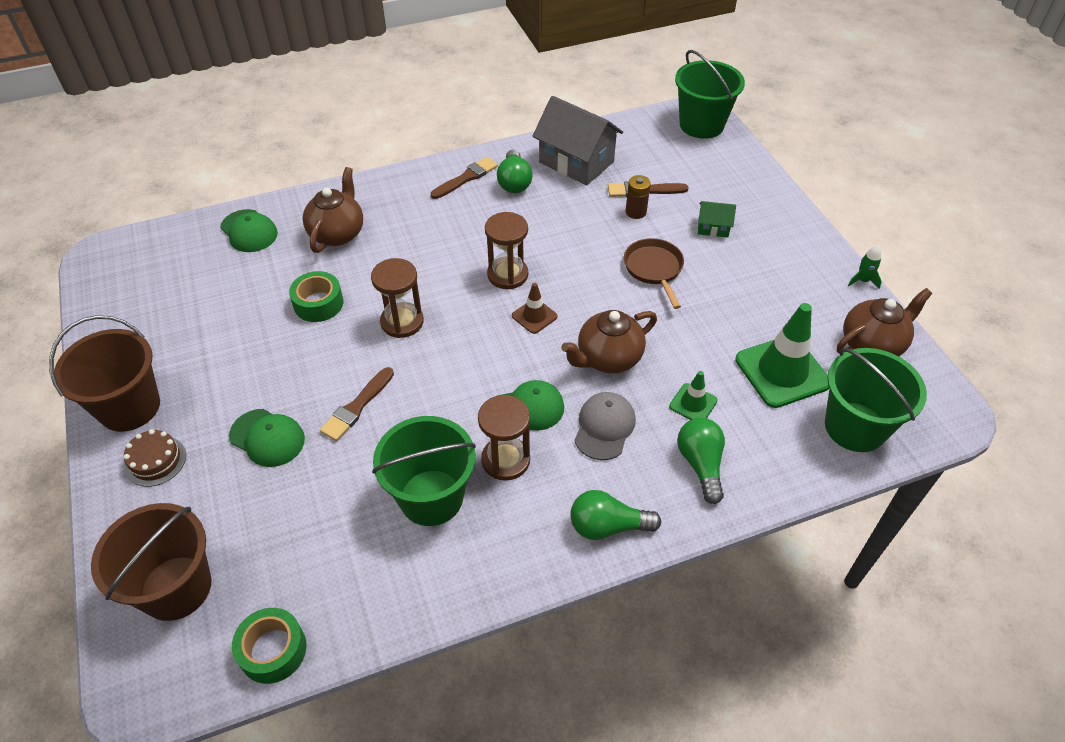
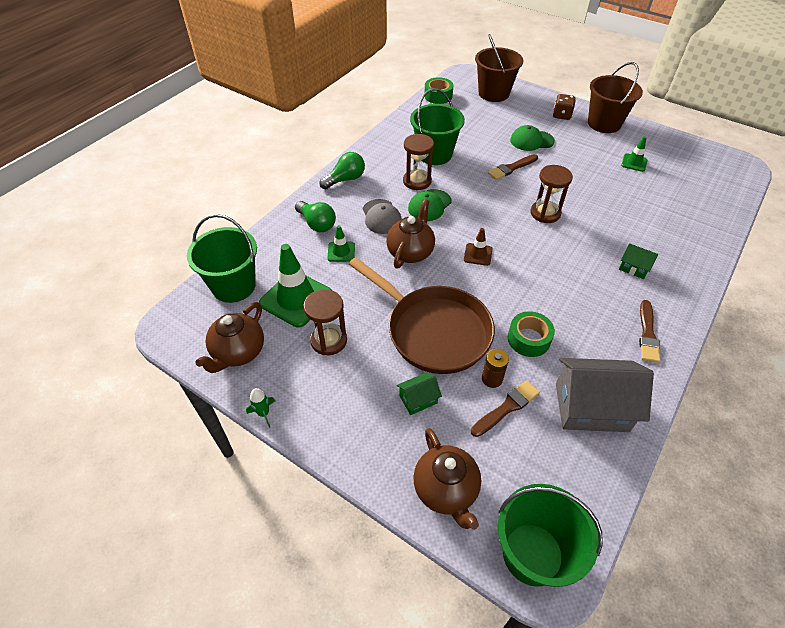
camera: 145 degrees right, 0 degrees up
brown cake [124,429,186,487] -> brown dice [553,94,576,120]
green cap [220,209,278,252] -> none
green tape [289,271,343,322] -> green tape moved to [508,311,555,357]
brown teapot [303,167,363,253] -> brown teapot moved to [414,428,481,530]
brown brush [320,367,394,441] -> brown brush turned 120 degrees counterclockwise [488,154,538,180]
brown hourglass [485,212,528,289] -> brown hourglass moved to [303,289,347,355]
green light bulb [497,149,532,193] -> none
brown pan [624,238,684,309] -> brown pan [349,257,495,374], size x1.94
none -> green house [619,243,658,279]
none -> green traffic cone [621,136,647,172]

